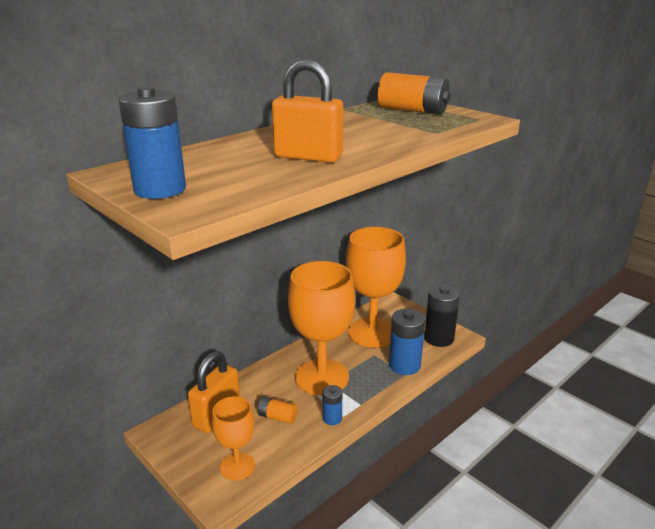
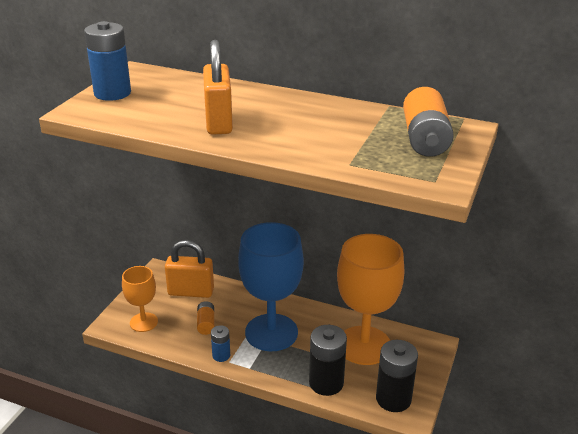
camera: 65 degrees right, 5 degrees up
orange goblet [288,261,355,396] -> blue goblet [238,222,304,351]
blue battery [389,308,425,375] -> black battery [309,325,347,396]

